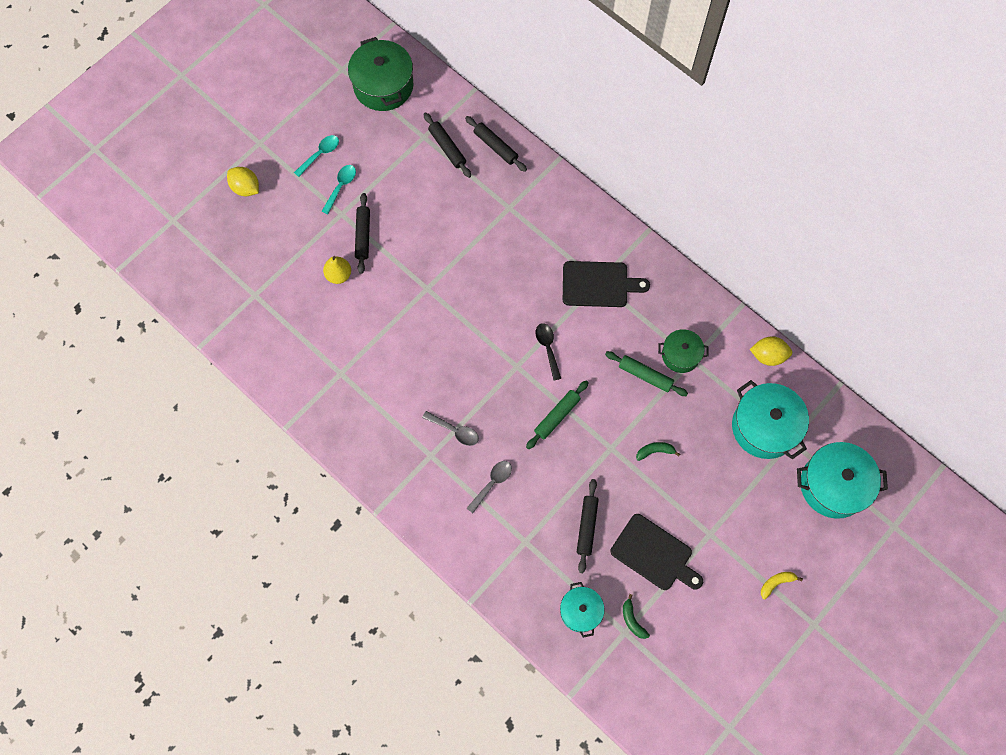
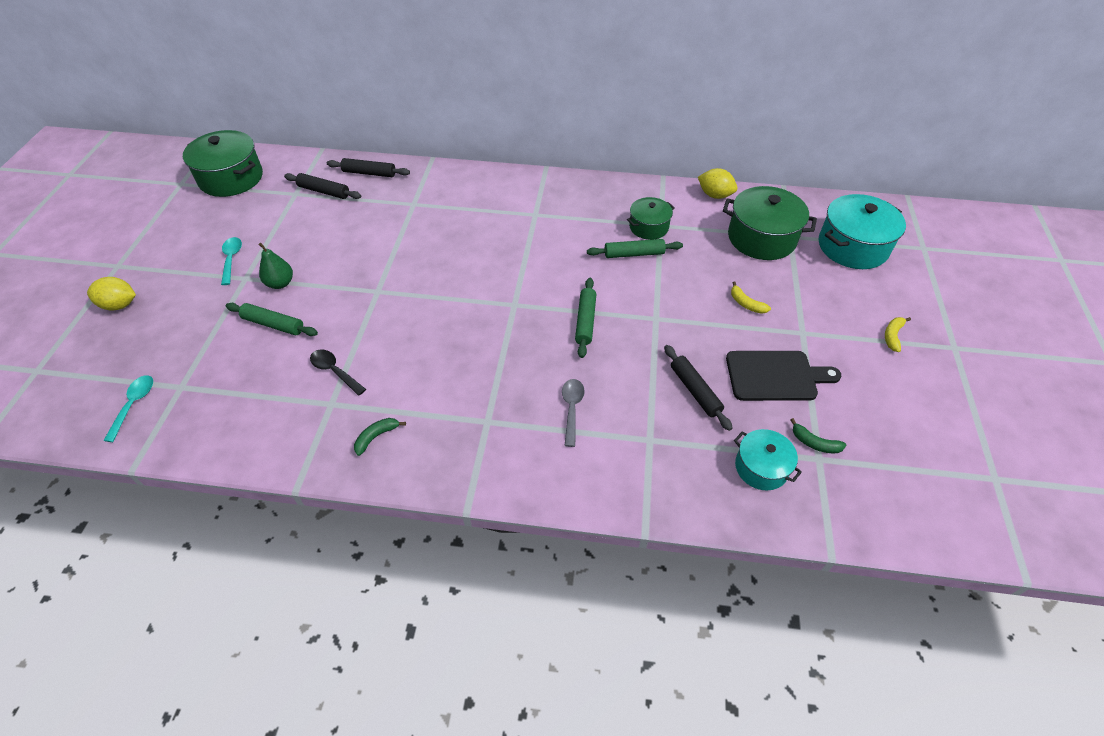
camera: 35 degrees left, 20 degrees down
turquoise spoon [294,135,339,177] -> turquoise spoon moved to [103,375,153,442]
yellow pear [323,256,351,284] -> green rolling pin [226,303,318,336]
black rolling pin [355,193,370,274] -> green pear [259,243,293,289]
grey spoon [422,411,479,446] -> none
black spoon [535,323,561,380] -> black spoon moved to [310,349,366,396]
black cutting board [563,261,650,307] -> none
green banana [636,442,680,461] -> green banana moved to [354,418,406,456]
turquoise pot [732,380,809,459] -> green pot [723,186,817,260]
yellow lemon [750,336,792,366] -> yellow lemon turned 60 degrees clockwise [698,168,737,199]
none -> yellow banana [731,282,771,314]

